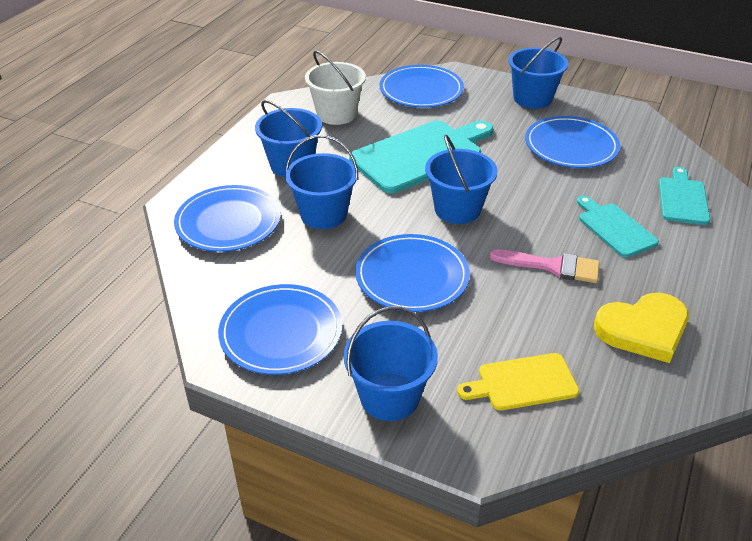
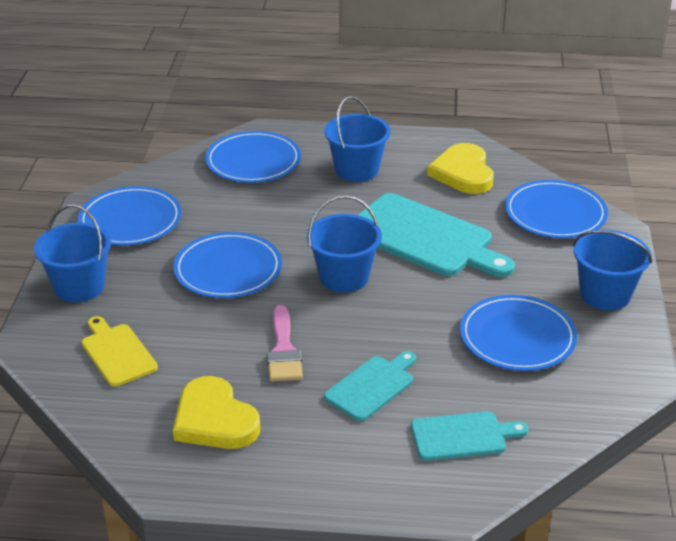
camera: 70 degrees right, 5 degrees down
blue bucket [285,135,358,229] -> none
white bucket [305,50,366,125] -> yellow heart [427,143,494,194]

